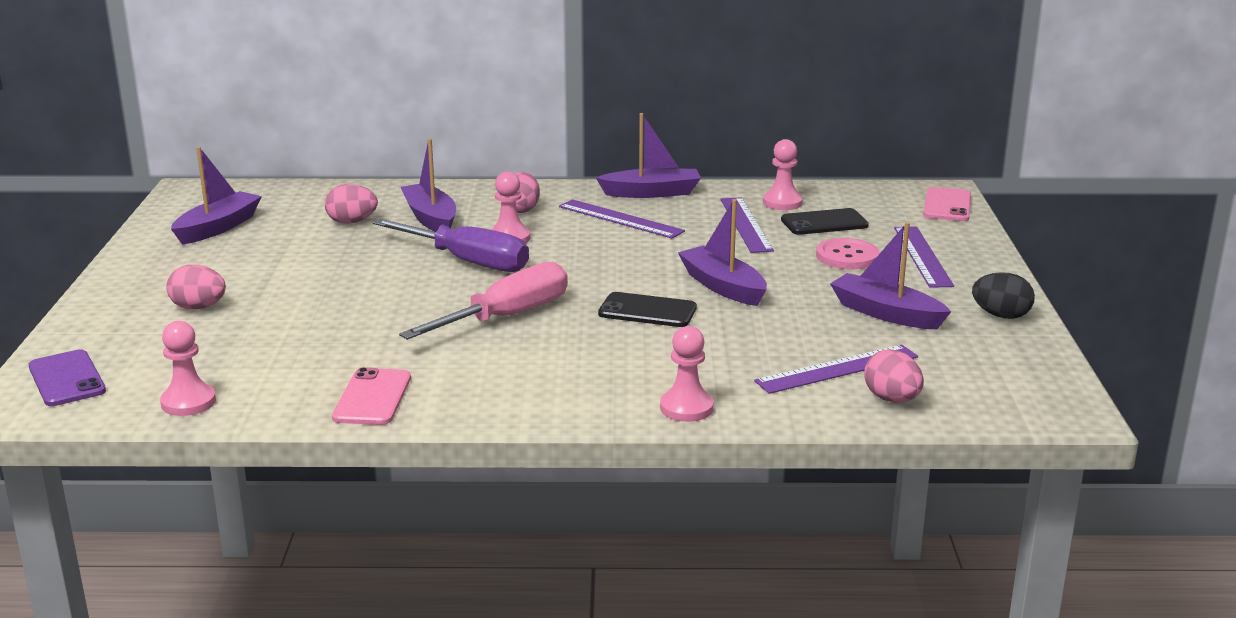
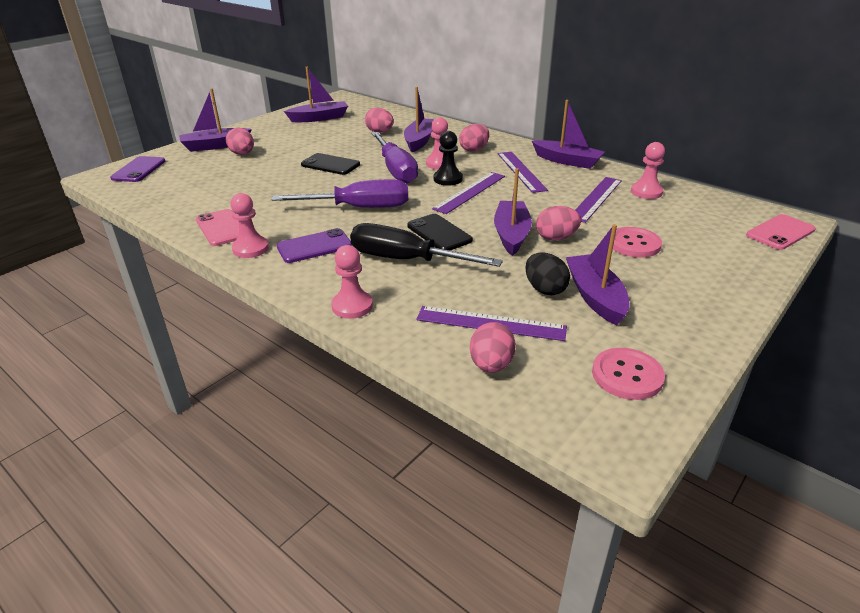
camera: 40 degrees right, 10 degrees up
pink pawn [160,321,216,416] -> pink pawn moved to [230,193,269,258]
pink phone [332,367,411,425] -> pink phone turned 75 degrees counterclockwise [196,209,239,246]
pink screwdriver [399,262,568,340] -> purple screwdriver [271,179,408,208]
black phone [781,208,869,235] -> black phone moved to [301,153,360,175]
purple ruler [894,226,954,288] -> purple ruler moved to [432,172,505,214]
black egg [972,272,1035,319] -> black egg moved to [525,253,570,295]
none -> purple boat [179,88,252,152]
none -> purple phone [277,228,352,263]
none -> black screwdriver [350,223,503,267]
none -> black pawn [434,131,463,186]
none -> pink egg [536,206,581,241]
none -> pink button [592,348,665,400]

